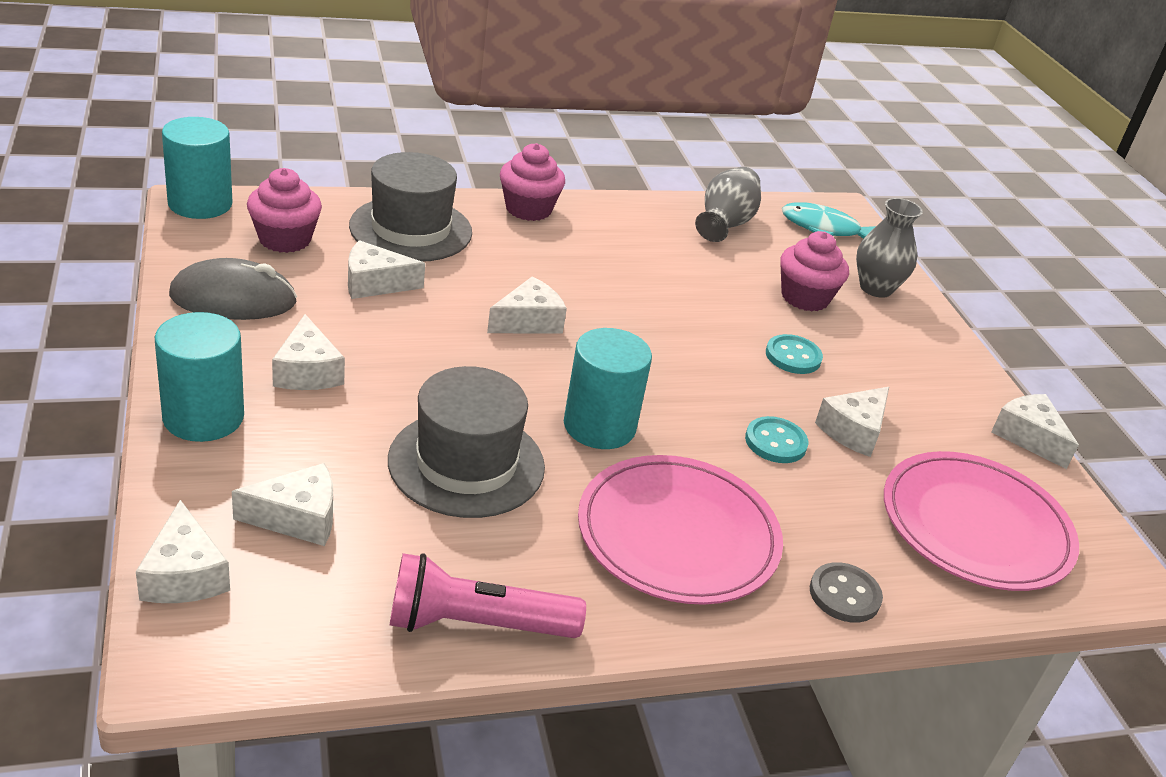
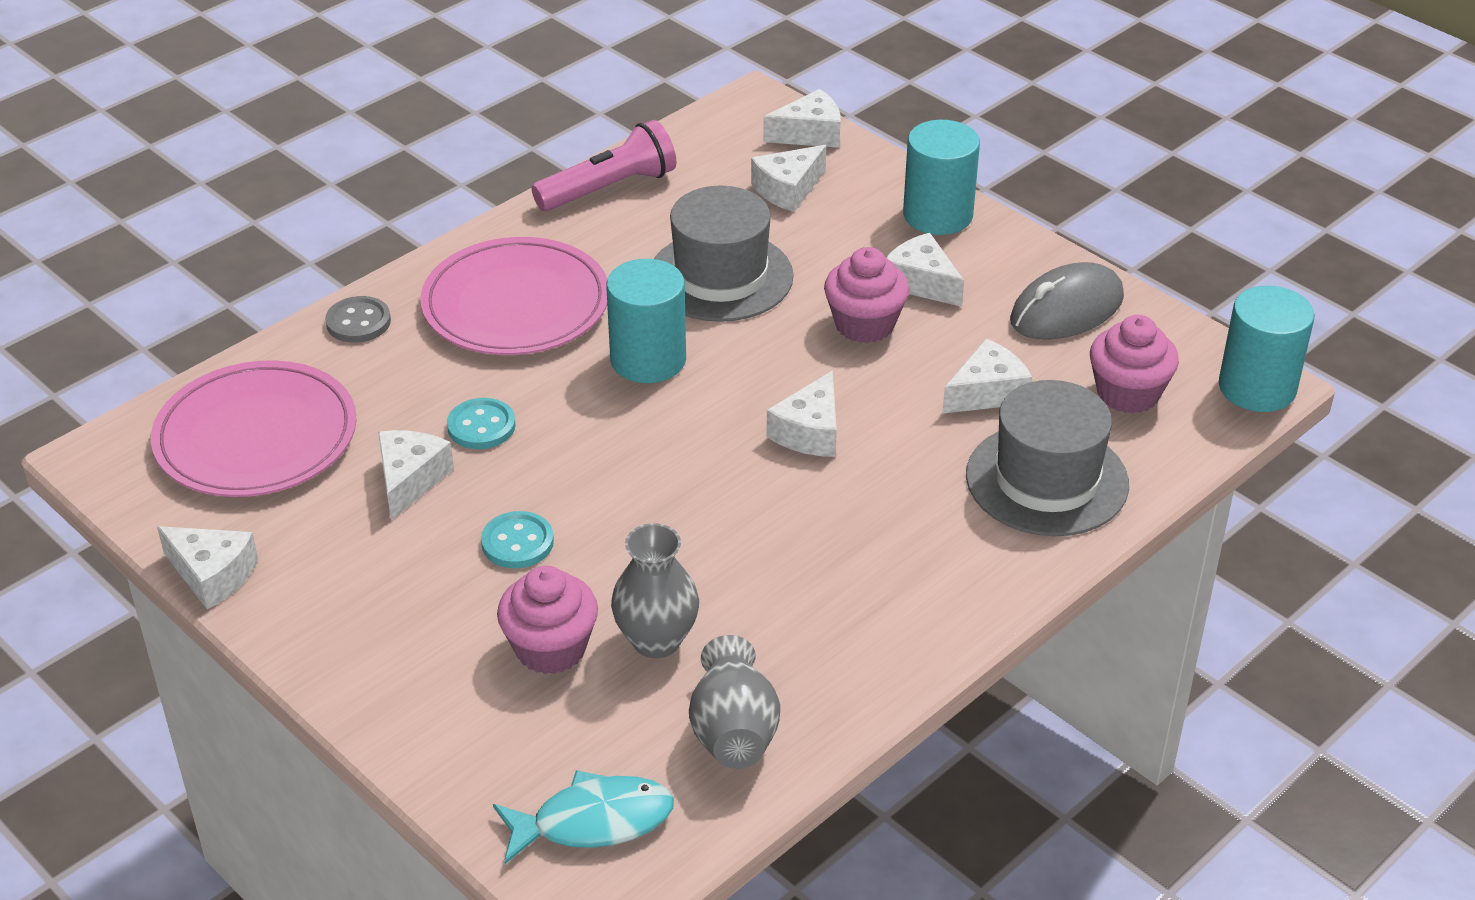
camera: 155 degrees right, 5 degrees up
white cheese [136,500,230,603] -> white cheese turned 120 degrees clockwise [763,89,841,148]
pink cupcake [500,143,565,221] -> pink cupcake moved to [824,247,909,343]
grey vase [856,198,923,298] -> grey vase moved to [611,523,699,658]

